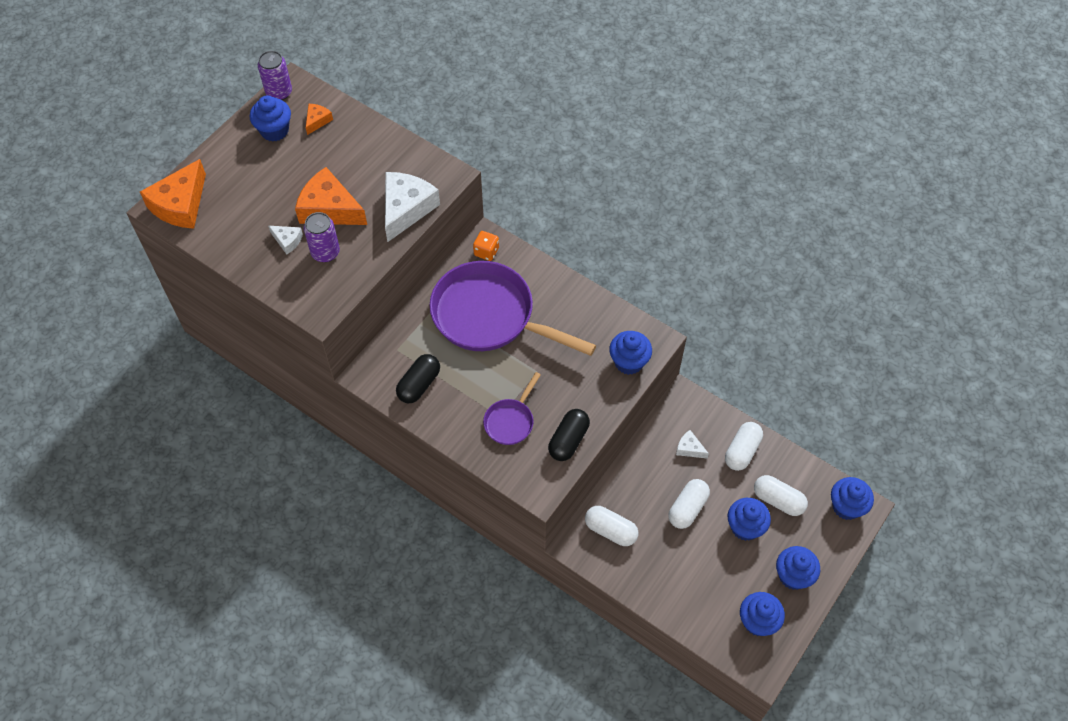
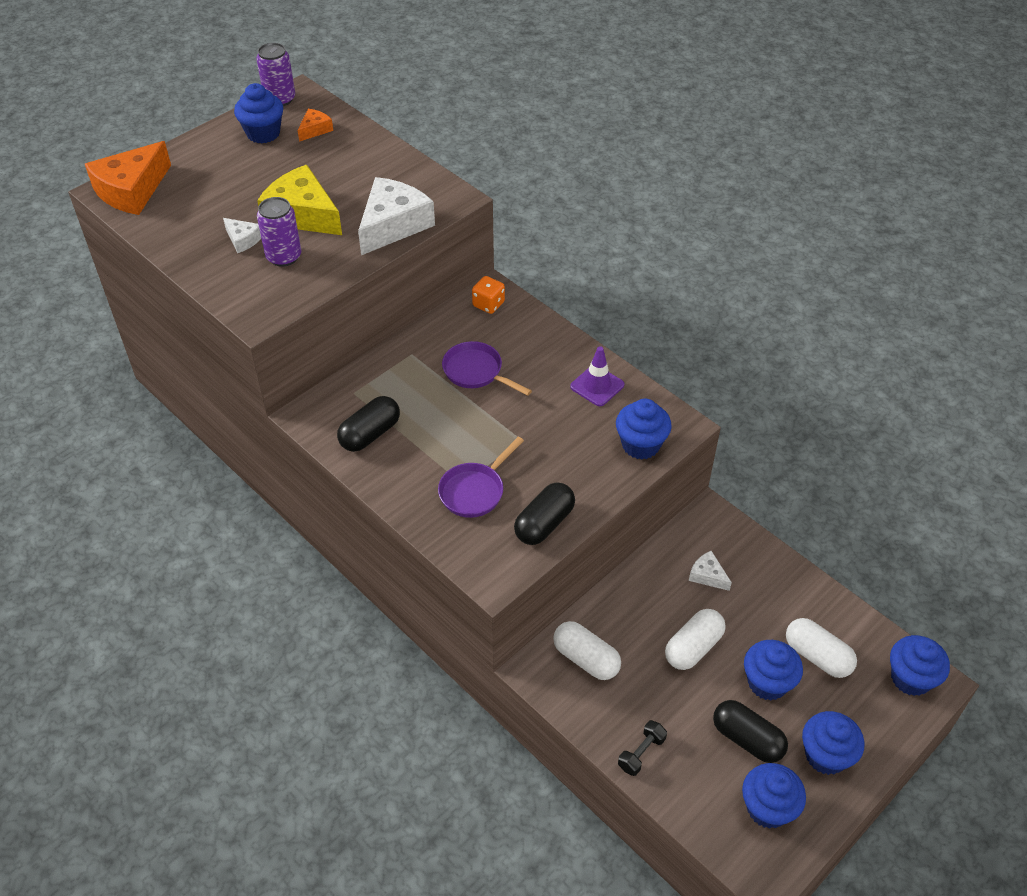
camera: 10 degrees right, 10 degrees down
orange cheese [295,167,367,225] -> yellow cheese [257,165,342,235]
purple pan [429,261,596,356] -> purple pan [442,341,532,396], size x0.46
white capsule [725,422,763,471] -> none
none -> purple traffic cone [570,346,624,406]
none -> black dumbbell [618,720,667,776]
none -> black capsule [713,700,788,763]

